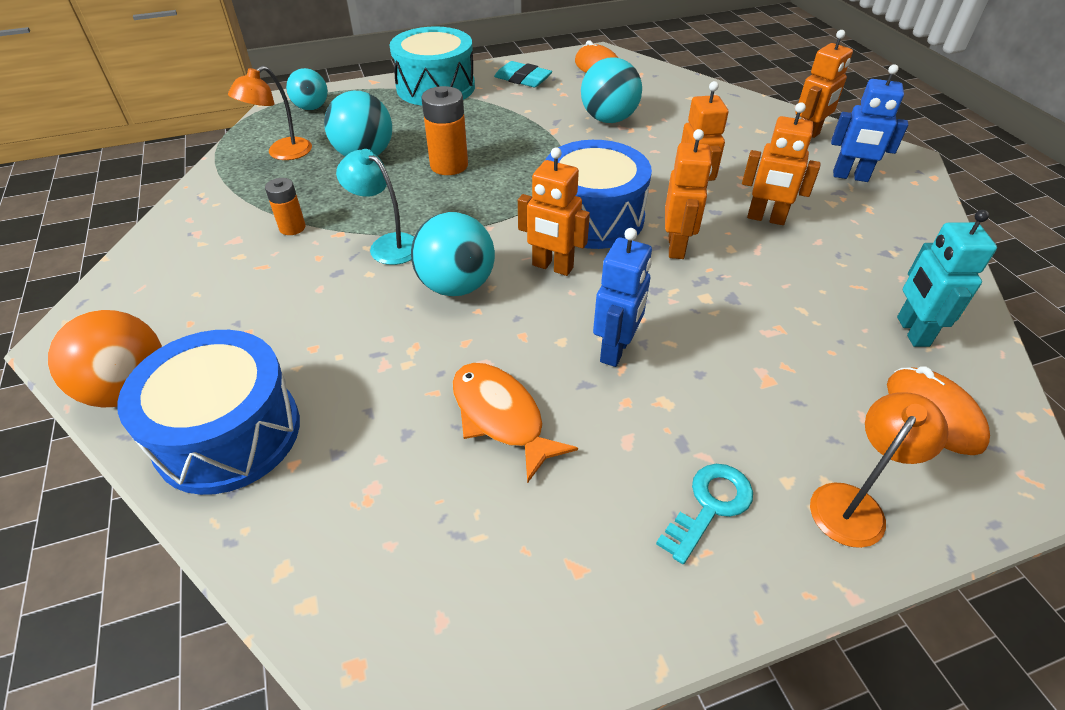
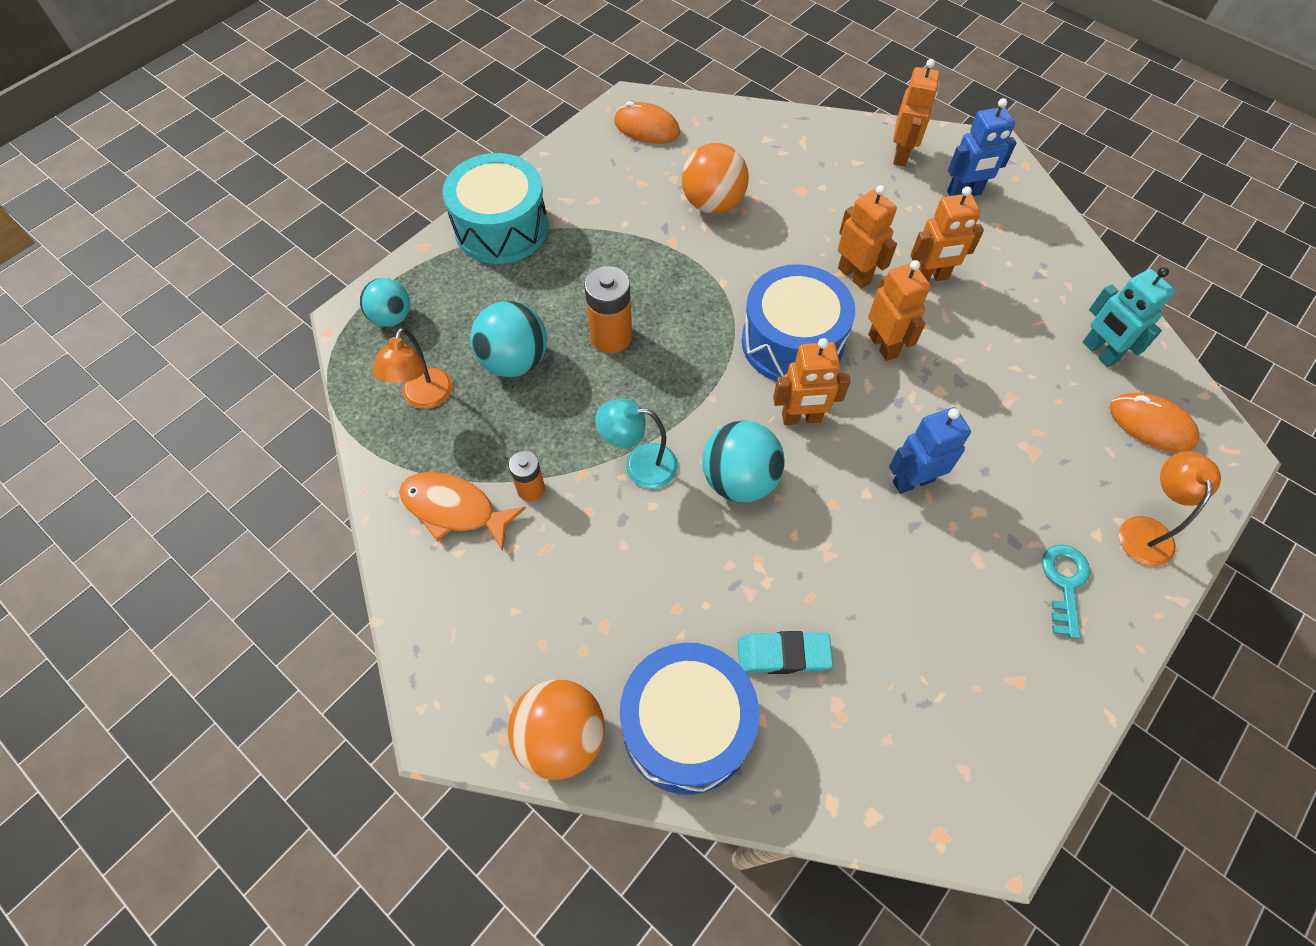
camera: 30 degrees left, 15 degrees up
orange fish [453,363,578,484] -> orange fish moved to [399,472,526,551]
turquoise eraser [494,61,552,87] -> turquoise eraser moved to [738,631,833,674]
turquoise ball [581,58,642,123] -> orange ball [682,143,749,214]
blue robot [593,228,652,367] -> blue robot turned 105 degrees counterclockwise [889,407,971,494]

